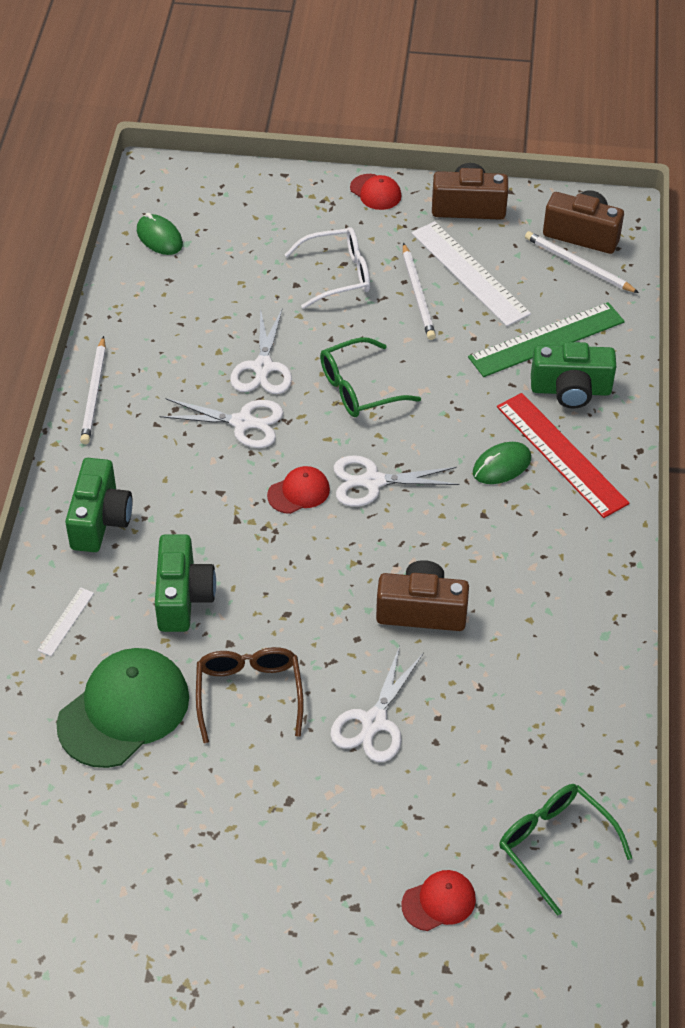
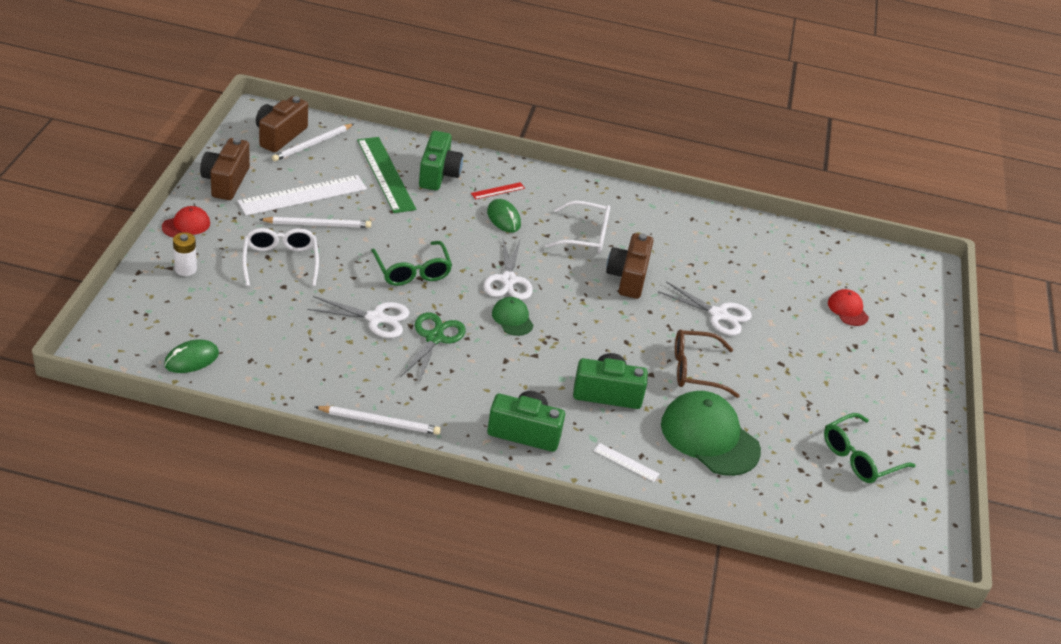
camera: 90 degrees left, 10 degrees down
white scissors [159,398,284,448] -> green scissors [400,312,466,383]
red cap [267,466,330,514] -> green cap [492,297,534,336]
red ruler [497,393,629,518] -> red ruler [471,182,525,199], size x0.45
green glasses [499,784,632,916] -> green glasses moved to [824,413,916,483]
none -> white battery [173,232,197,276]
none -> white glasses [545,201,610,254]

